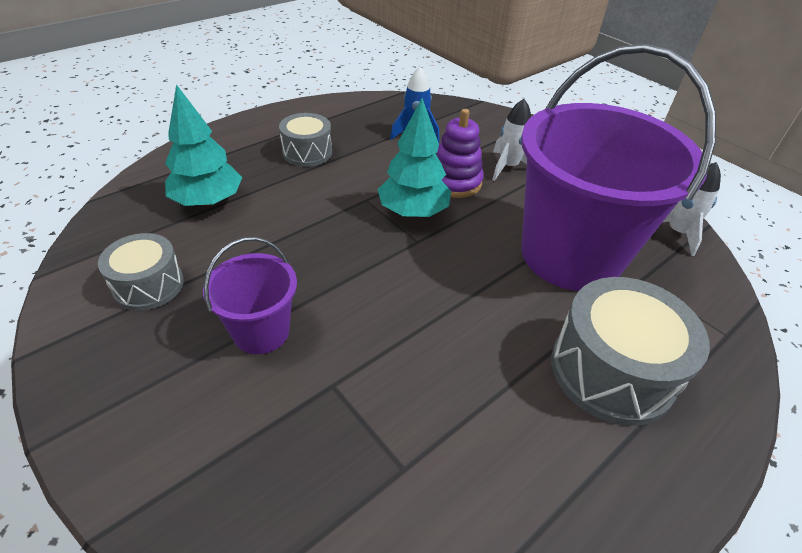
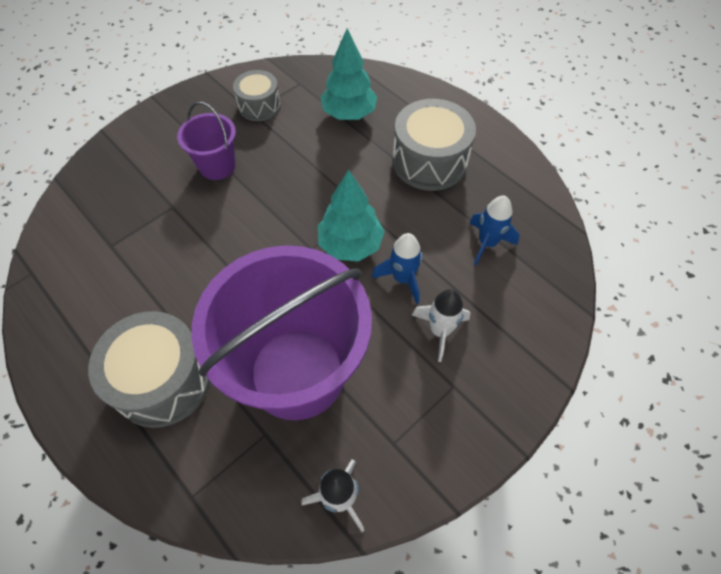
camera: 90 degrees right, 15 degrees up
grey drum [279,113,332,167] -> grey drum [392,99,476,191], size x1.65
purple stacking toy [436,109,484,198] -> blue rocket [372,233,422,304]

